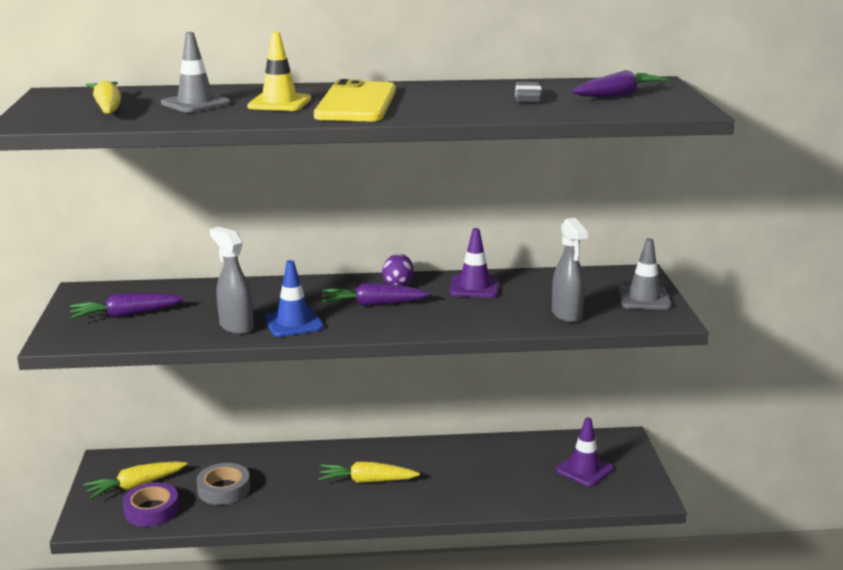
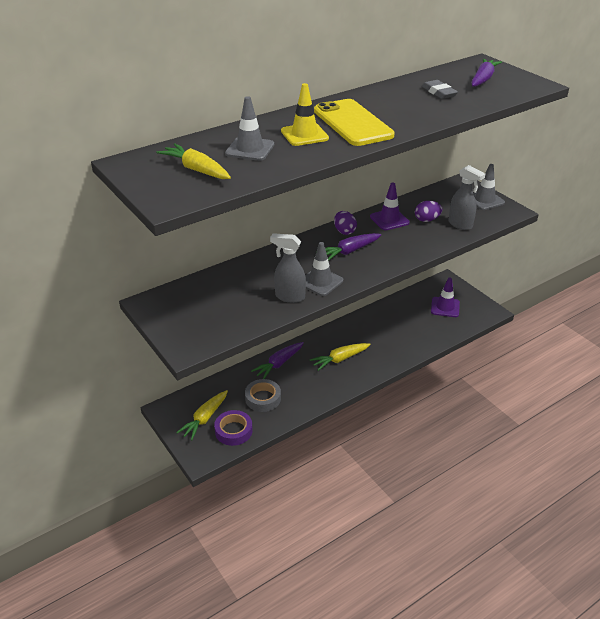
camera: 30 degrees left, 15 degrees up
purple carrot [70,293,184,319] -> purple carrot moved to [251,342,304,379]
blue traffic cone [264,260,324,337] -> grey traffic cone [305,242,343,296]
none -> purple egg [415,201,442,222]

